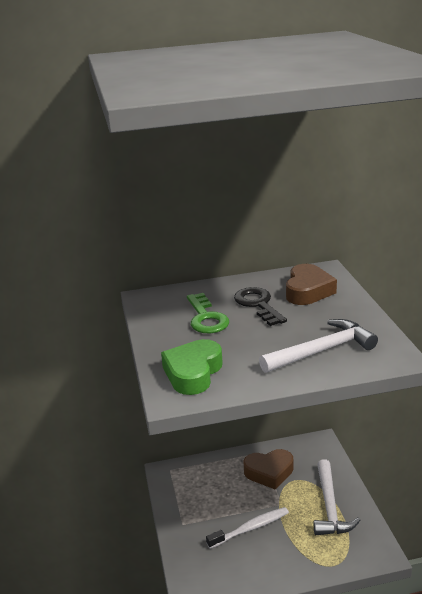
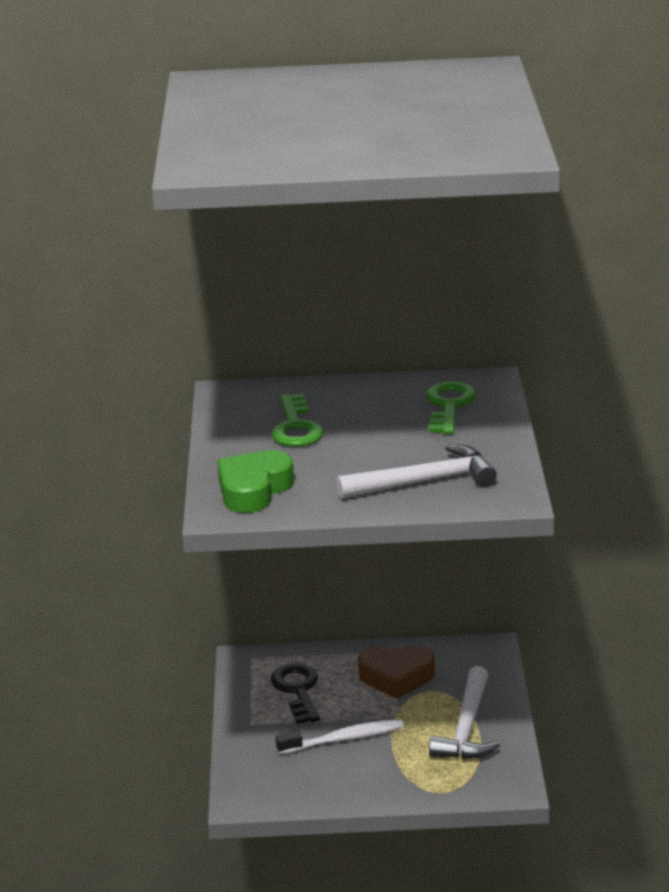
camera: 10 degrees right, 0 degrees up
black key [234,287,287,326] -> black key moved to [271,663,320,724]
brown heart [286,264,337,305] -> green key [426,381,476,434]

